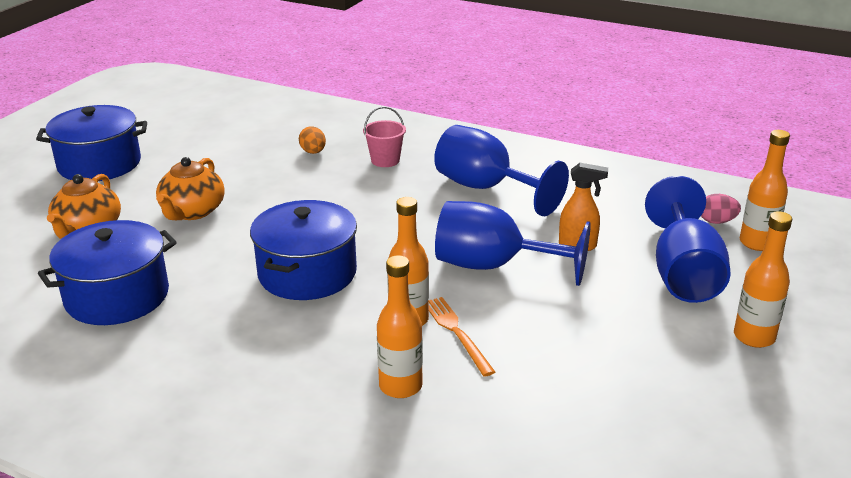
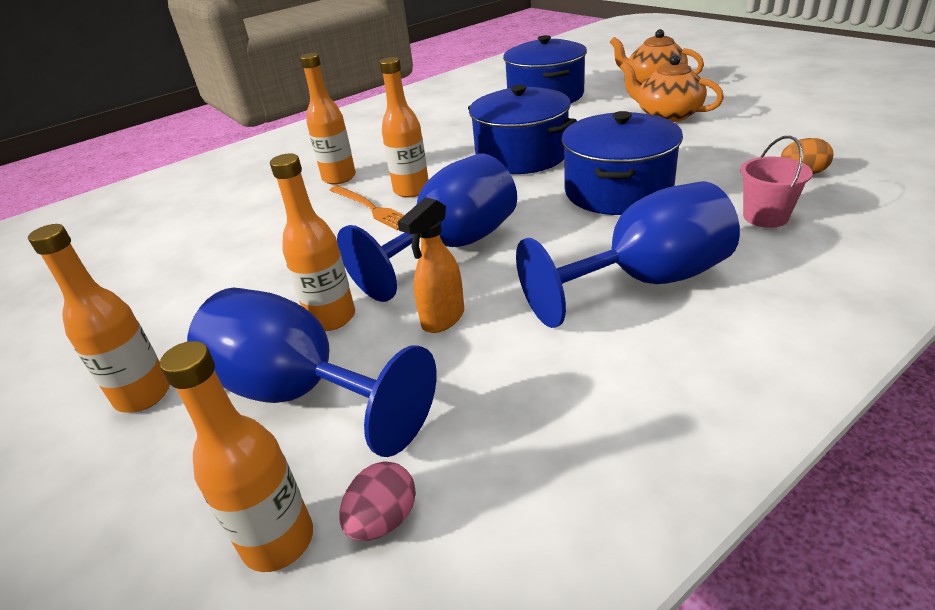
camera: 120 degrees right, 5 degrees up
blue pot [36,105,147,181] -> blue pot moved to [562,111,683,215]
orange fork [429,297,495,376] -> orange fork turned 45 degrees clockwise [329,185,404,230]
none -> orange bottle [270,154,355,331]

